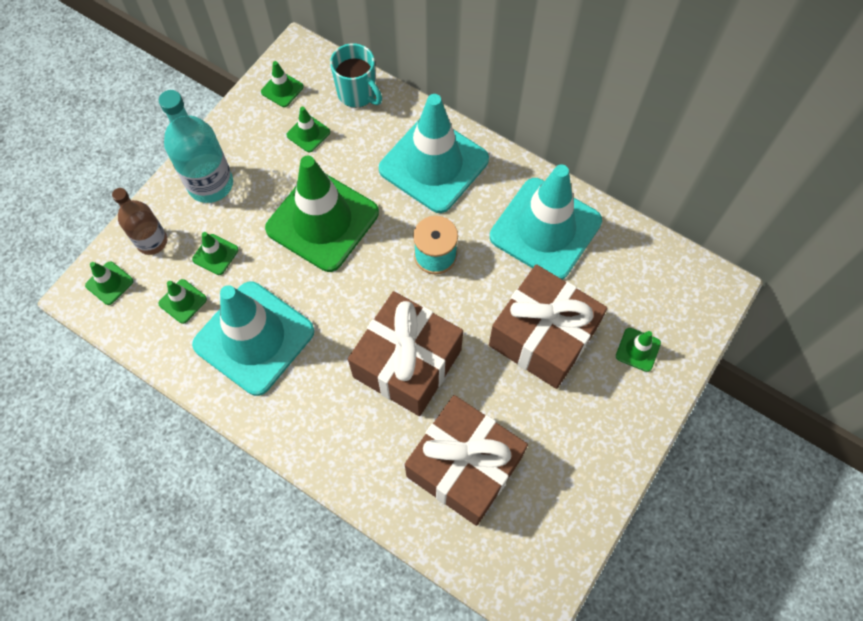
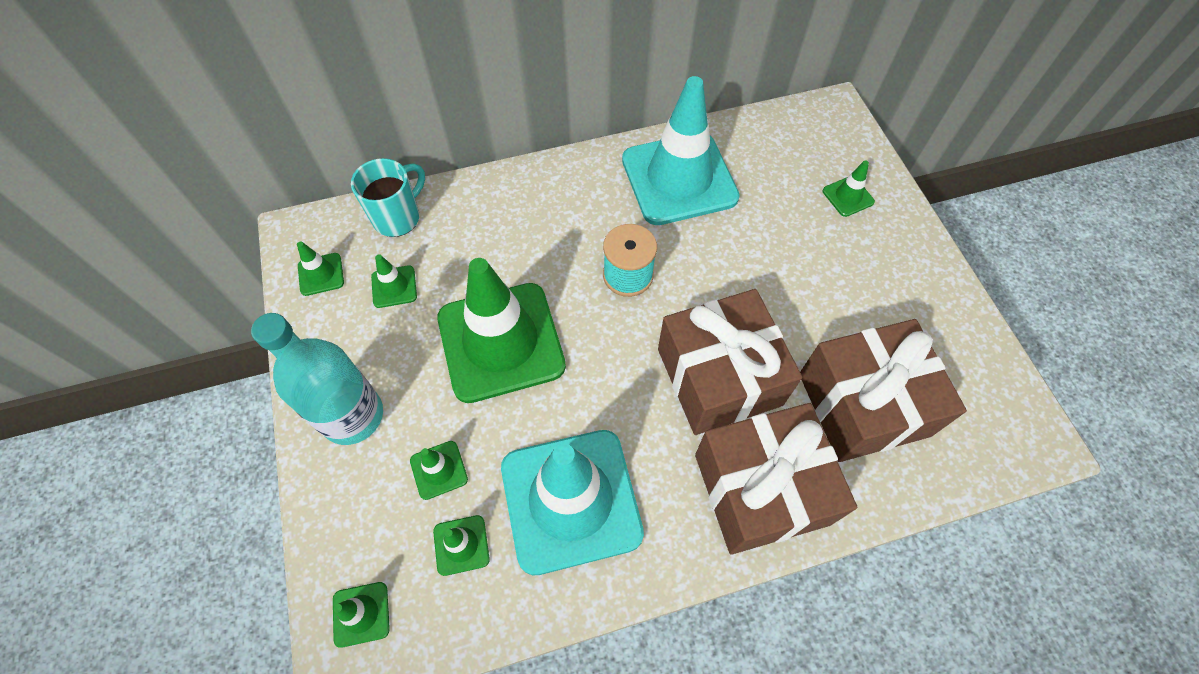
camera: 50 degrees left, 5 degrees down
brown bottle [112,188,167,255] -> none
turquoise mug [330,43,382,108] -> turquoise mug turned 45 degrees counterclockwise [351,158,425,237]
turquoise traffic cone [379,94,489,213] -> none
brown gift [489,264,607,389] -> brown gift moved to [695,403,857,555]

